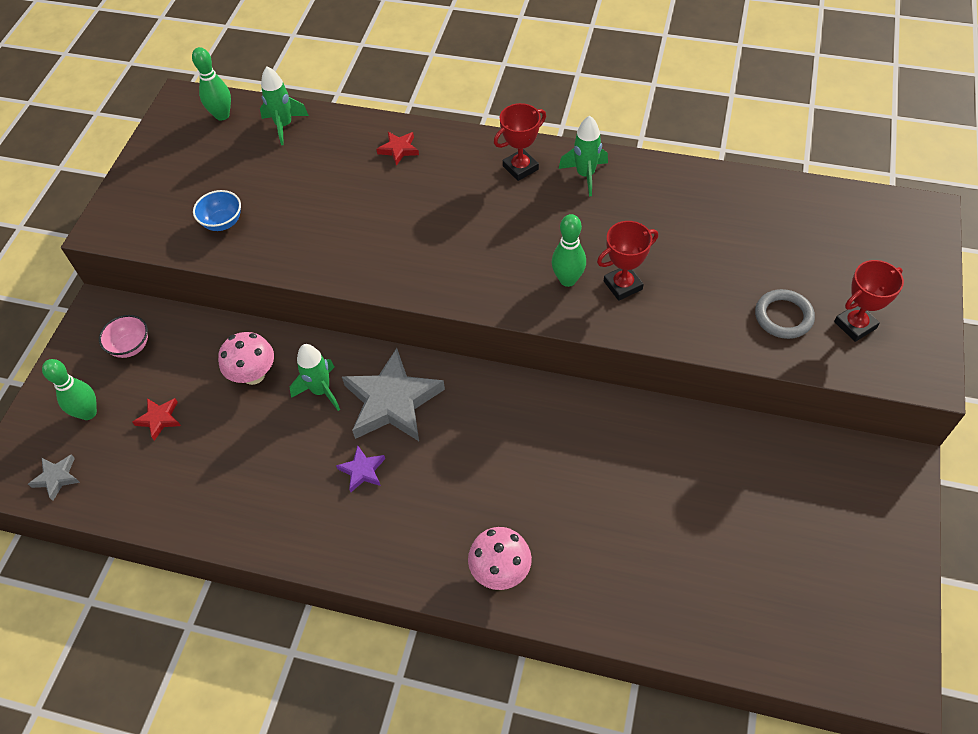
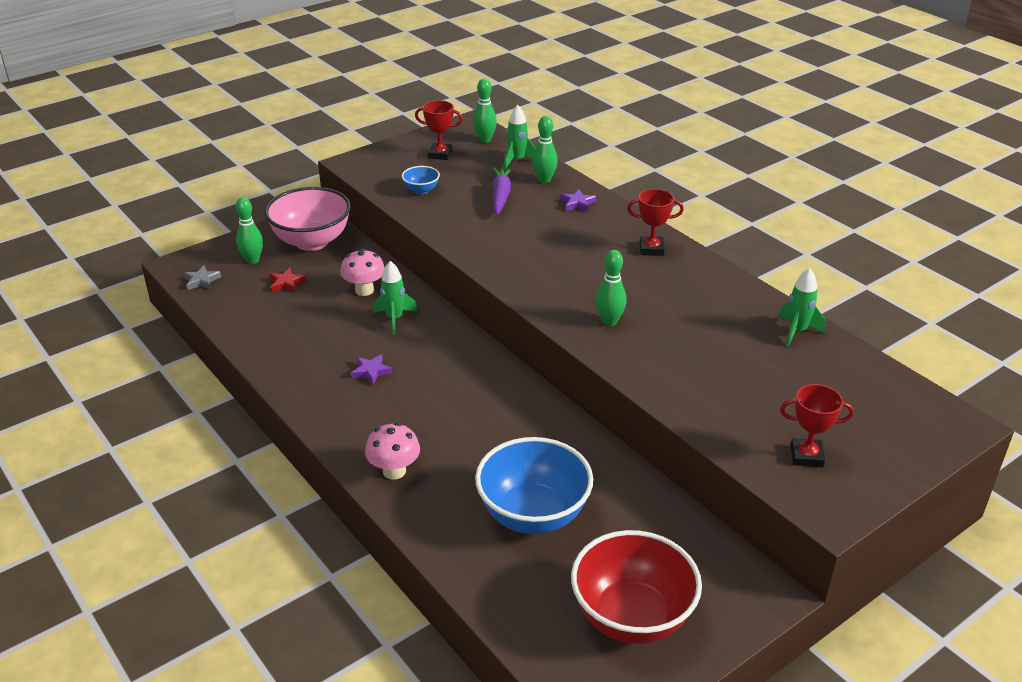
camera: 35 degrees right, 20 degrees down
pink bowl [99,315,148,358] -> pink bowl [264,187,351,251], size x2.24
grey star [342,348,445,441] -> none
red star [376,132,419,166] -> purple star [560,189,596,212]
green rocket [559,116,608,197] -> green rocket moved to [778,268,826,347]
red trophy [597,221,658,301] -> red trophy moved to [415,100,463,160]
grey ring [755,289,815,339] -> none
none -> blue bowl [475,437,593,534]
none -> purple carrot [491,166,514,215]
none -> green bowling pin [532,116,558,183]
none -> red bowl [571,530,702,644]

